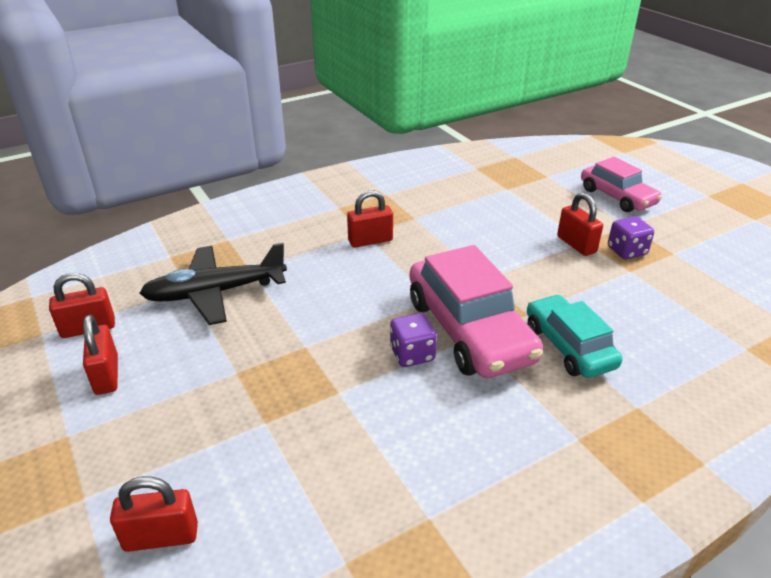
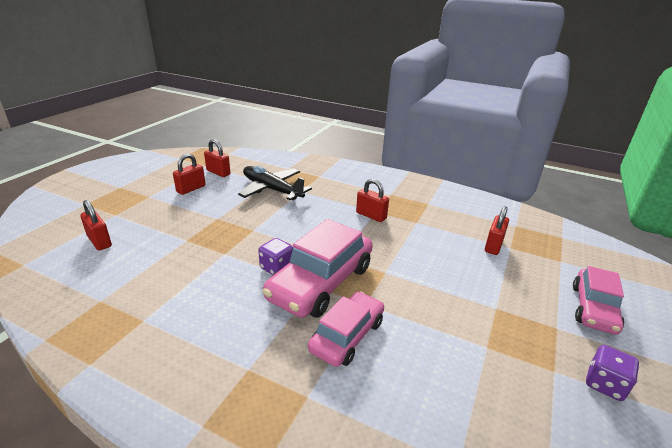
camera: 55 degrees right, 5 degrees down
turquoise car [527,294,622,378] -> pink car [308,292,384,367]
red padlock [557,192,603,256] -> red padlock moved to [485,206,509,255]
purple dice [608,216,654,259] -> purple dice moved to [586,345,639,401]

